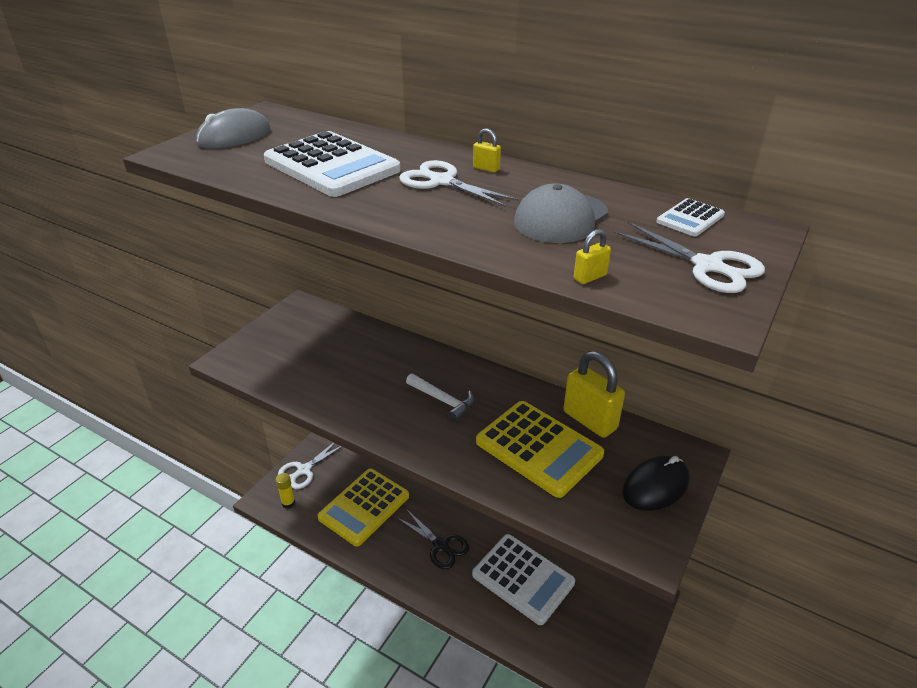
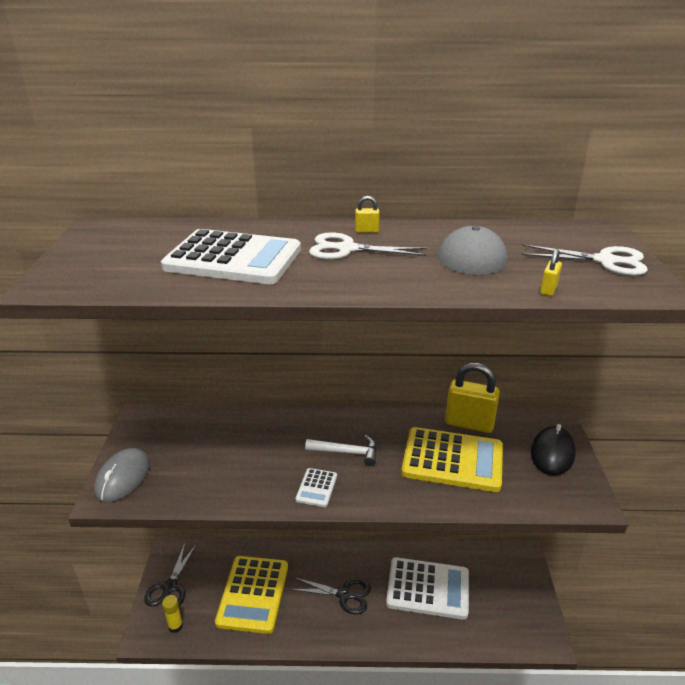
camera: 30 degrees left, 5 degrees down
grey mouse [196,108,271,149] -> grey mouse moved to [94,448,150,502]
white scissors [278,442,342,489] -> black scissors [144,544,197,607]
white calculator [656,198,725,236] -> white calculator moved to [295,468,337,507]

